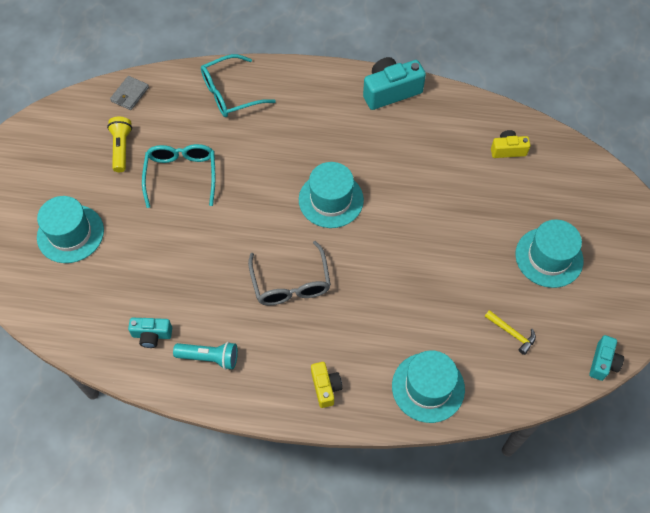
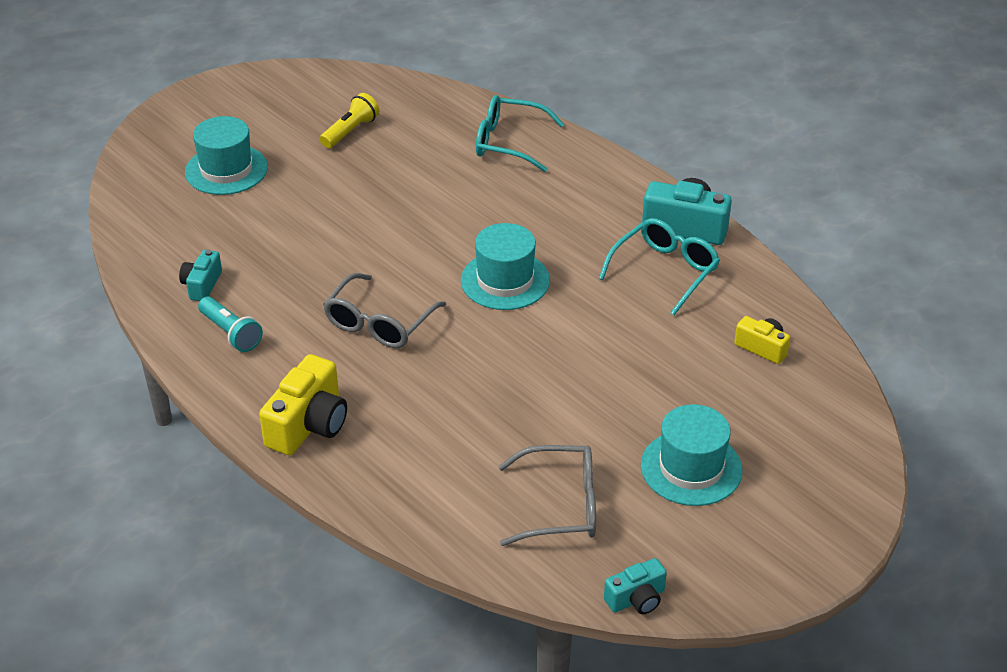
camera: 40 degrees right, 20 degrees down
grey wallet [110,76,149,110] -> none
turquoise camera [128,318,172,348] -> turquoise camera turned 60 degrees clockwise [179,250,222,301]
turquoise glasses [142,144,215,208] -> turquoise glasses moved to [599,218,720,315]
yellow camera [311,362,342,408] -> yellow camera [259,354,347,456], size x1.73
turquoise hat [392,350,465,423] -> none
yellow hammer [485,310,536,355] -> grey glasses [498,445,596,546]

